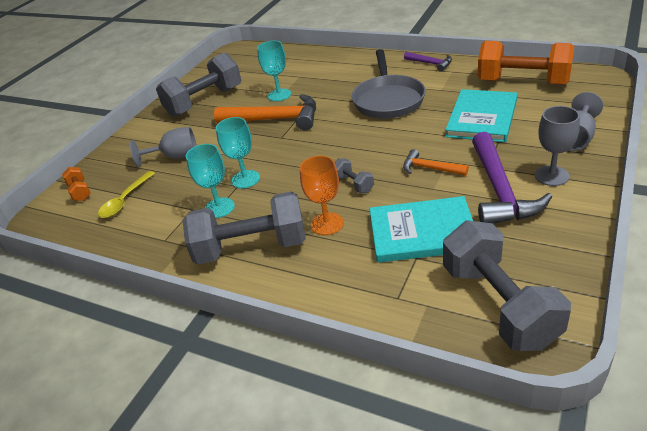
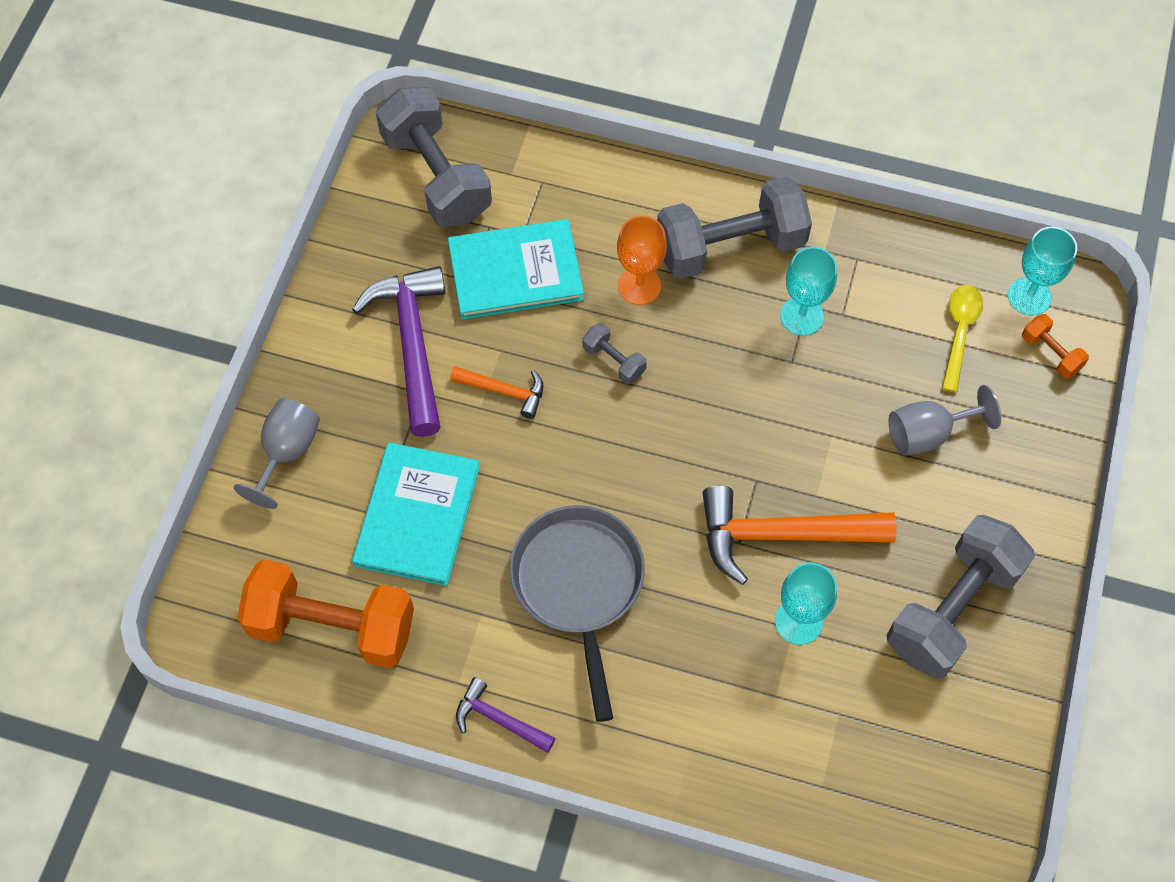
camera: 165 degrees right, 25 degrees up
turquoise goblet [216,117,260,188] -> turquoise goblet moved to [1008,227,1077,316]
grey goblet [535,106,580,186] -> none

